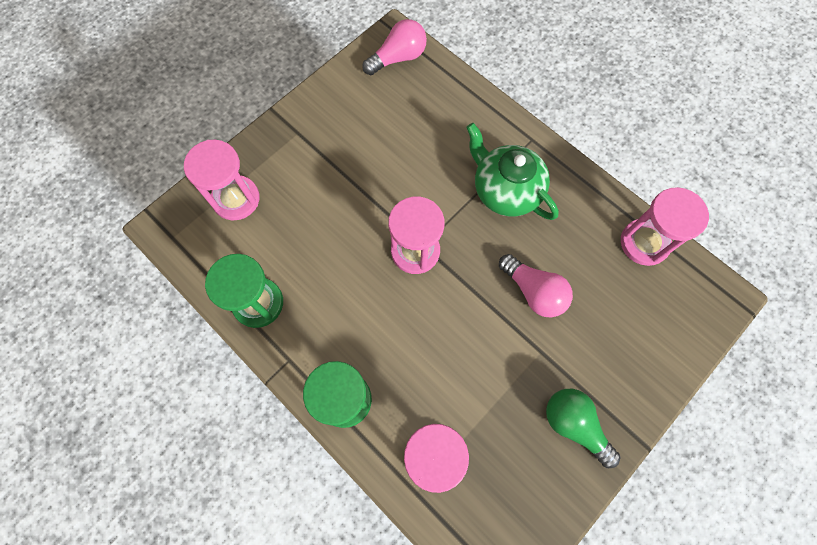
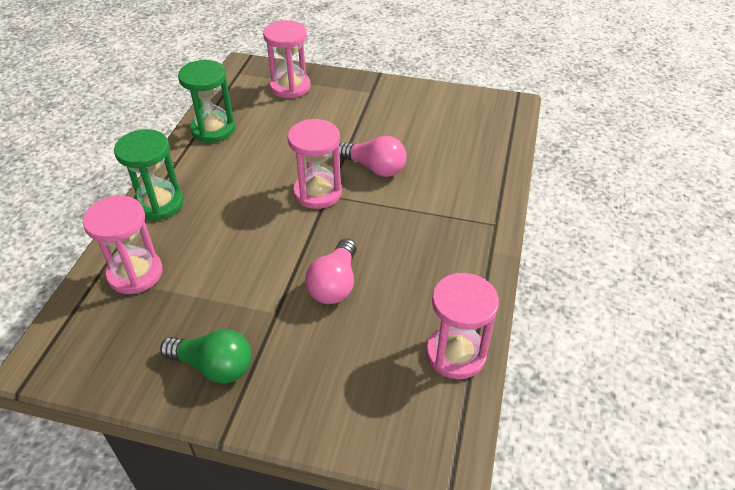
camera: 60 degrees right, 25 degrees down
pink light bulb [362,19,427,75] -> pink light bulb moved to [339,136,406,177]
green teapot [466,123,559,220] -> none
green light bulb [546,389,620,468] -> green light bulb turned 90 degrees clockwise [160,329,252,384]

